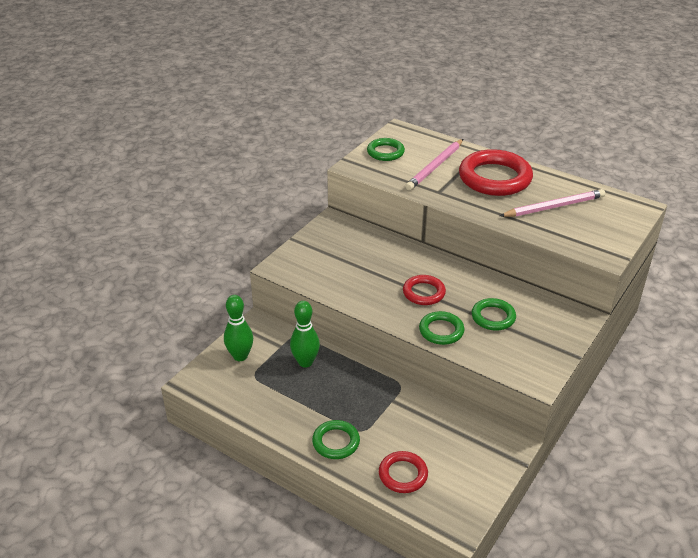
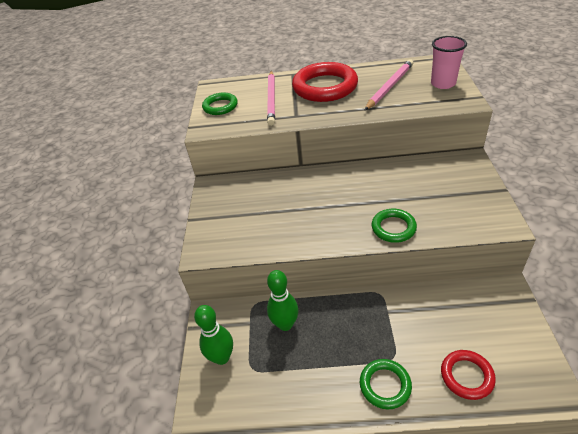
camera: 30 degrees left, 5 degrees up
red ring [403,275,446,305] -> none
green ring [471,298,516,331] -> none
none -> pink cup [431,36,467,89]

